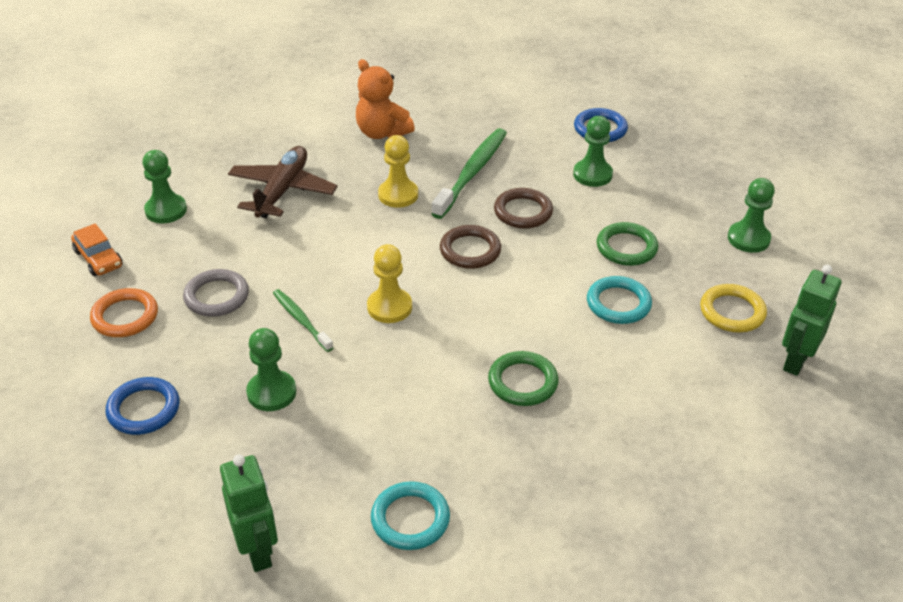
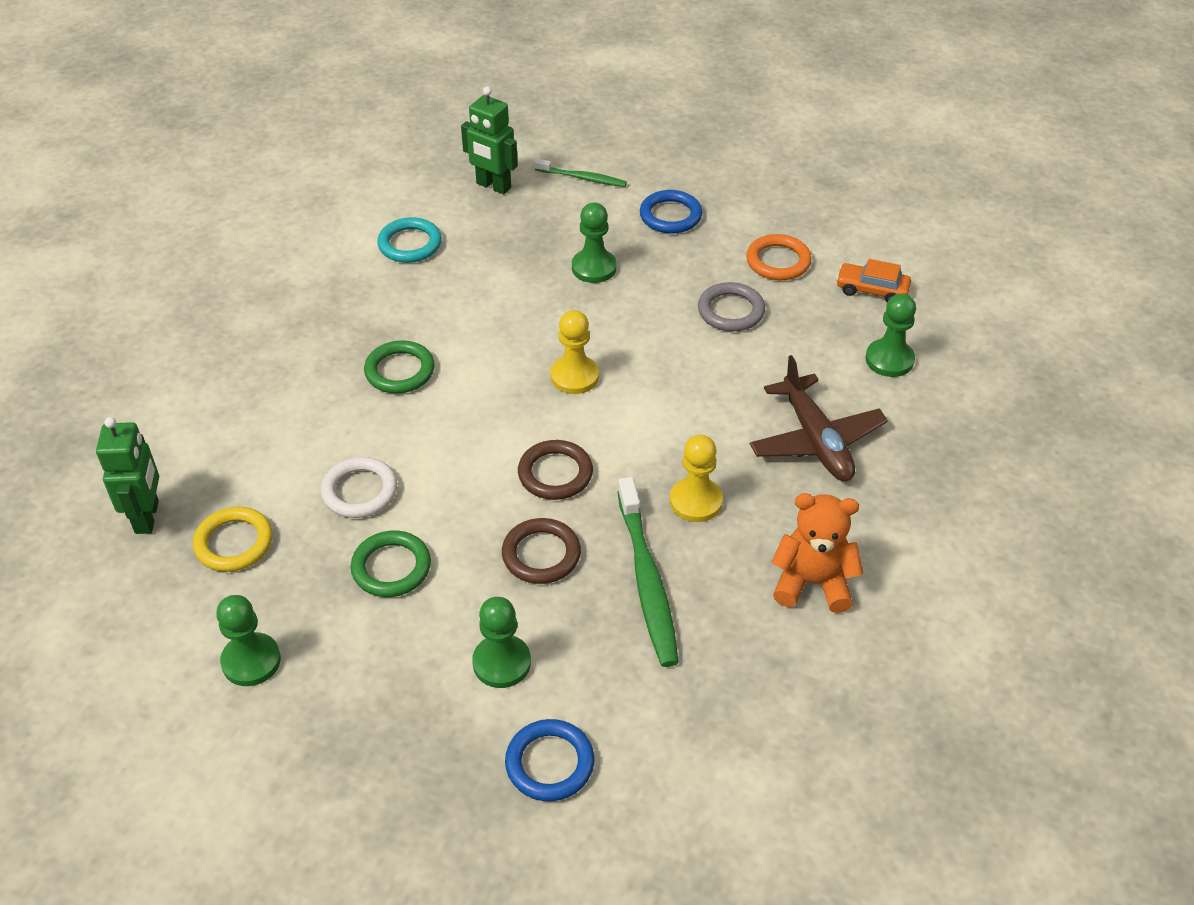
camera: 145 degrees right, 5 degrees up
green toothbrush [273,289,334,352] -> green toothbrush moved to [535,159,627,187]
turquoise ring [587,276,652,324] -> white ring [321,457,397,518]

